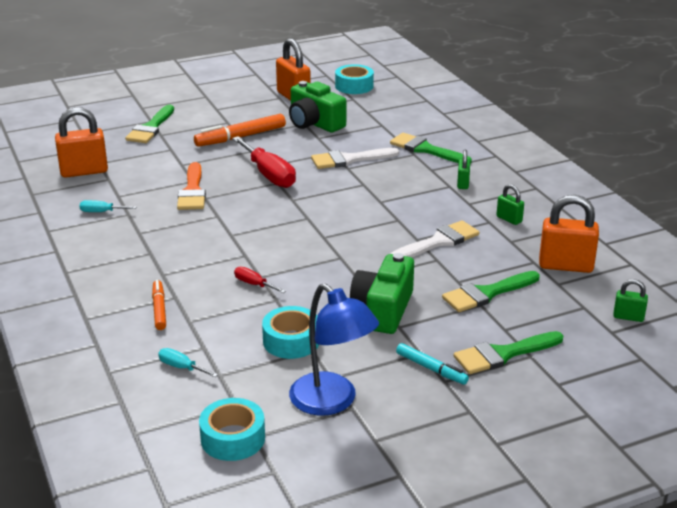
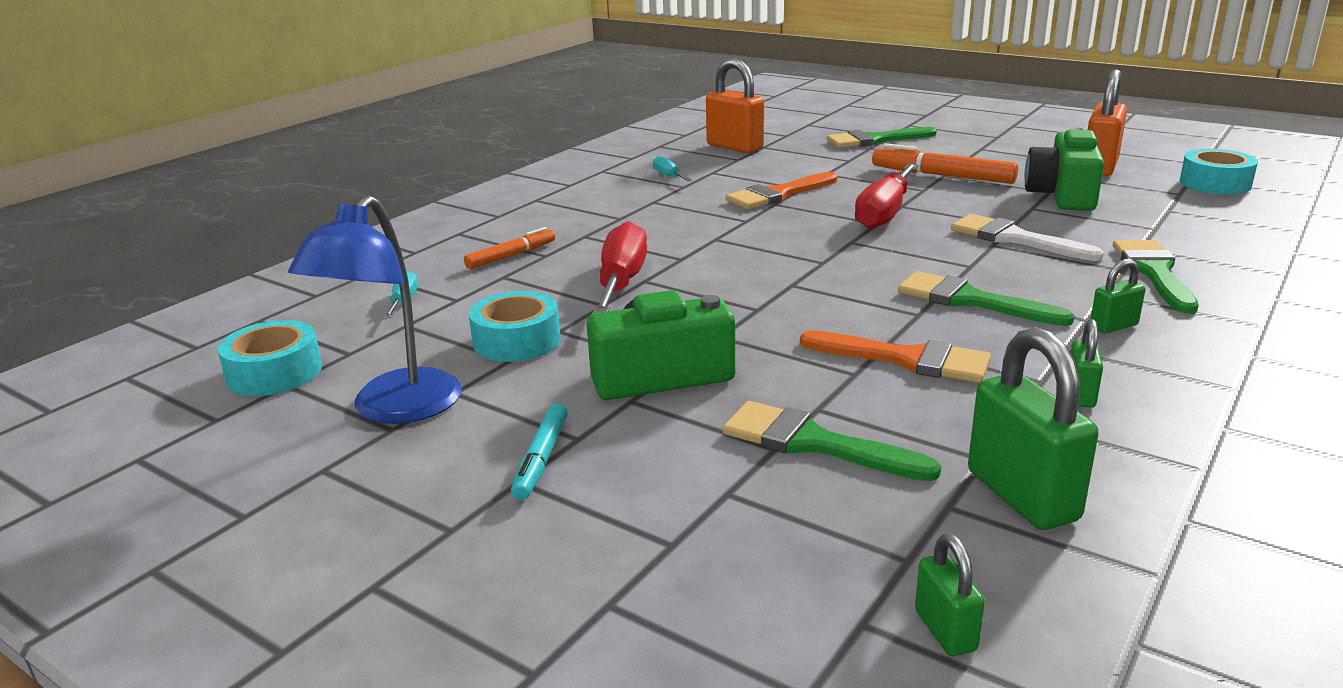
camera: 60 degrees right, 5 degrees down
red screwdriver [234,267,286,293] -> red screwdriver [592,221,647,314], size x2.09
white brush [390,220,479,258] -> orange brush [800,331,991,383]
green brush [454,331,563,374] -> green brush moved to [898,271,1075,326]
orange padlock [539,195,599,273] -> green padlock [968,327,1099,530]

